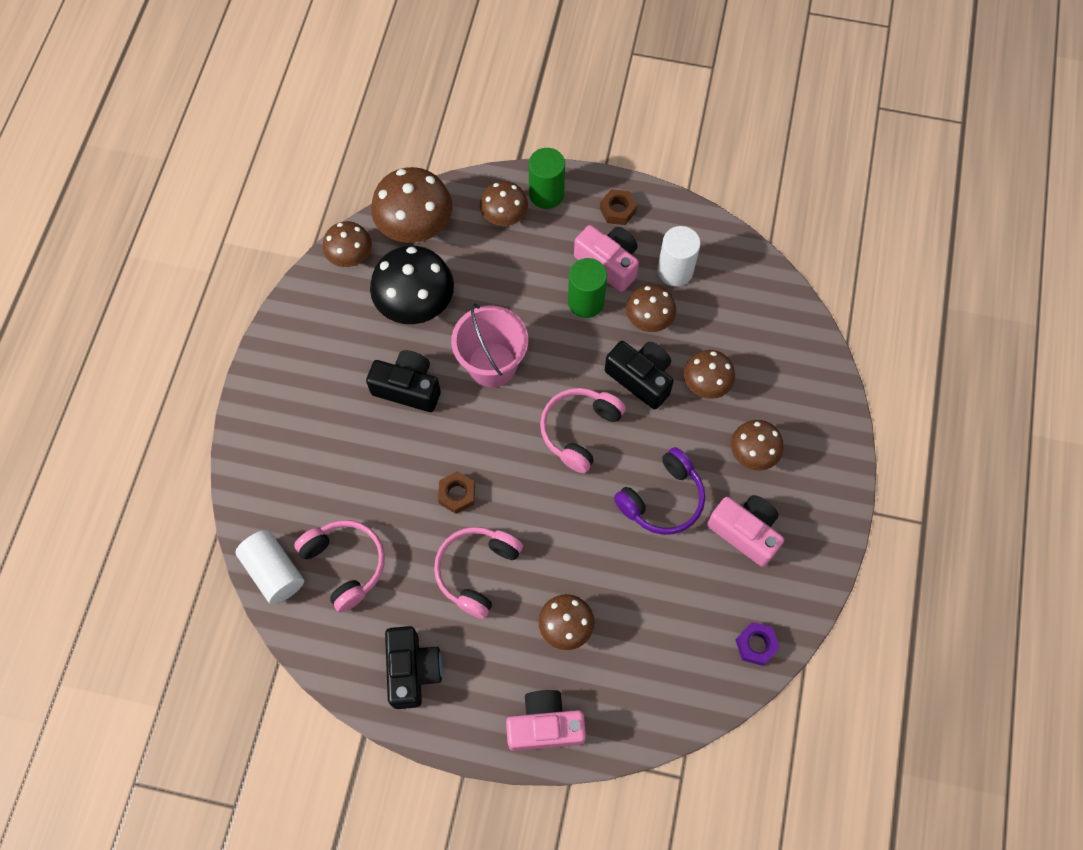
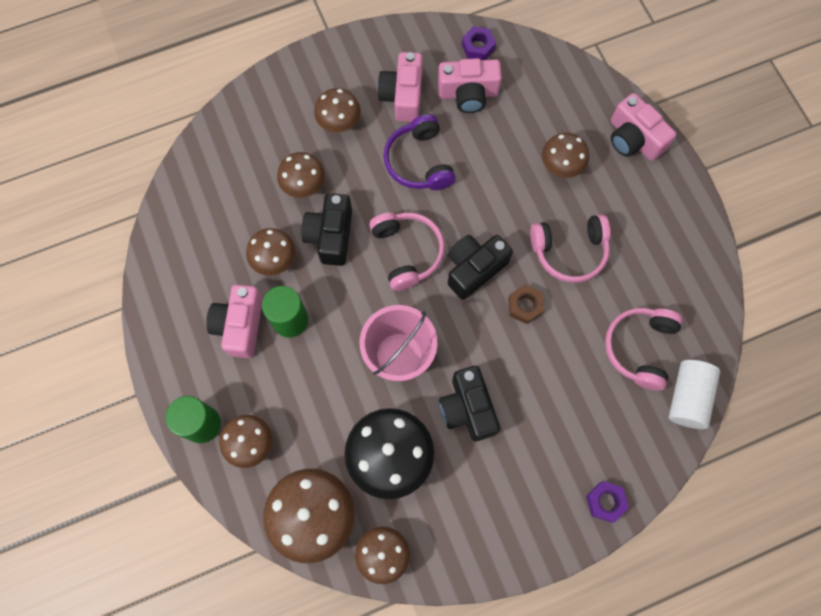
camera: 125 degrees left, 5 degrees up
black camera [385,626,443,709] -> black camera moved to [448,235,513,300]
pink headphones [540,388,626,473] -> pink headphones turned 105 degrees counterclockwise [369,212,445,291]
brown nut [600,189,637,225] -> none
purple headphones [614,447,705,535] -> purple headphones turned 120 degrees counterclockwise [383,114,455,190]
white cylinder [657,226,701,286] -> none
none -> pink camera [438,58,502,113]
none -> purple nut [586,481,629,523]

